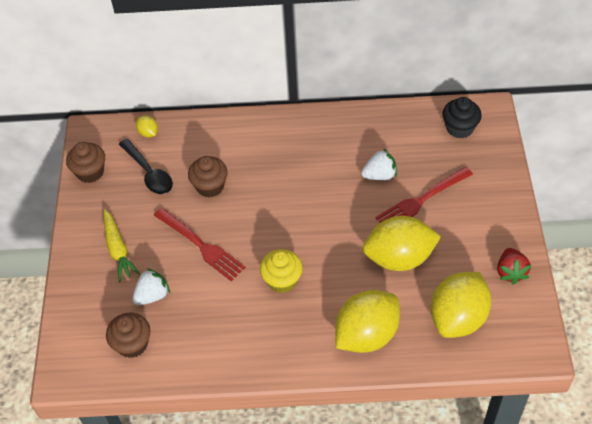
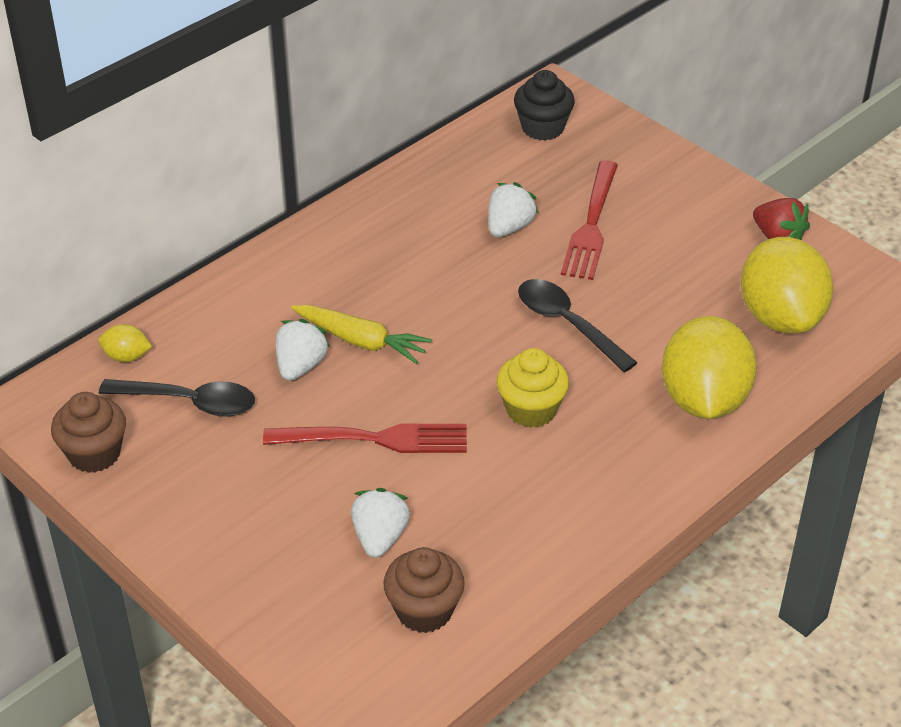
camera: 45 degrees left, 10 degrees down
yellow carrot [104,209,140,282] -> yellow carrot moved to [291,305,432,364]
brown cupcake [188,156,228,197] -> white strawberry [276,319,330,381]
yellow lemon [363,216,441,271] -> none
none -> black spoon [518,279,638,372]

